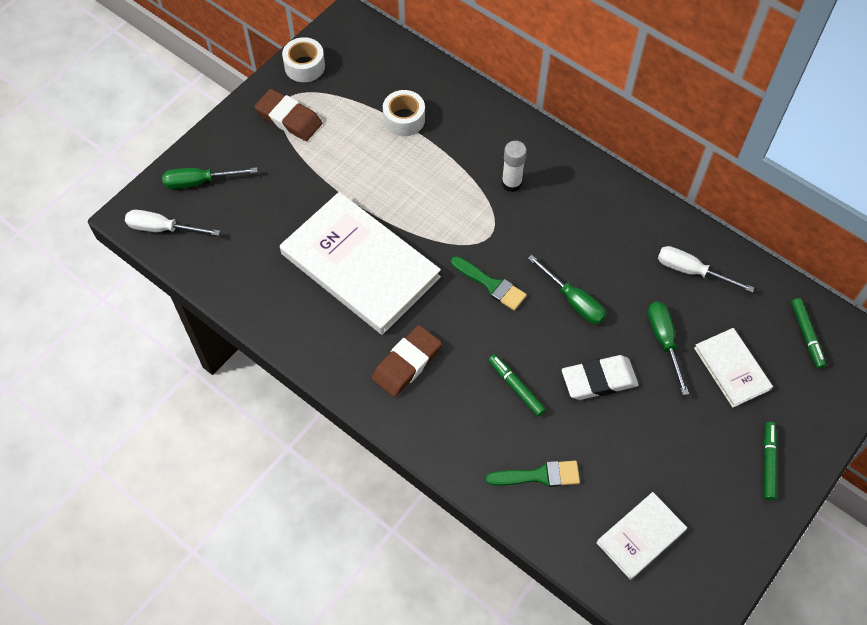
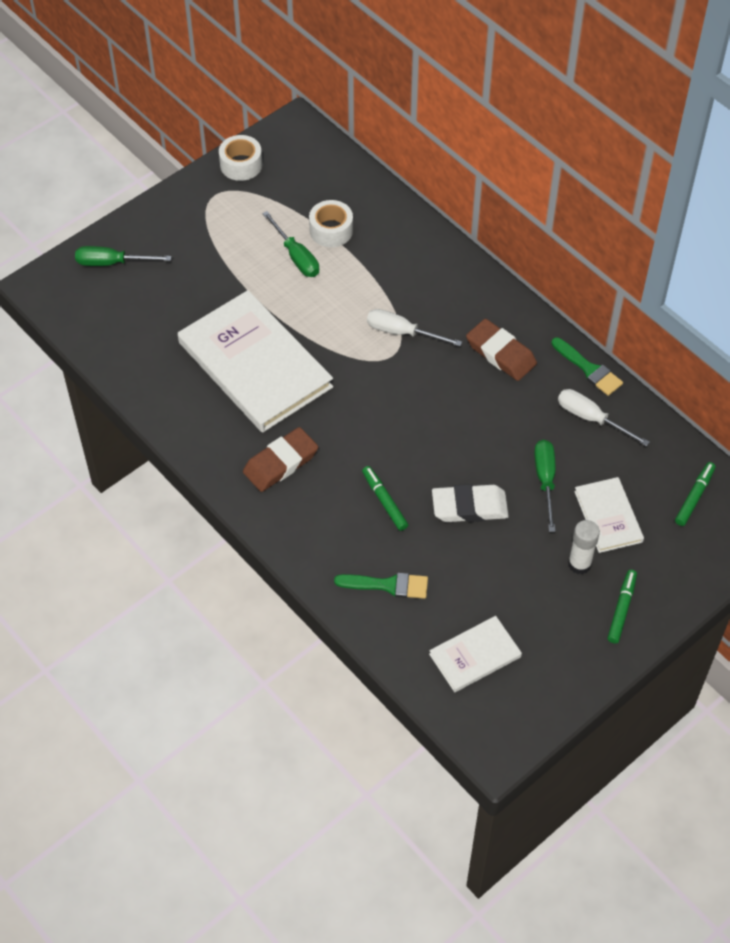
camera: 10 degrees right, 5 degrees down
white screwdriver [125,210,220,236] -> white screwdriver moved to [367,309,462,346]
brown eraser [254,89,322,141] -> brown eraser moved to [466,319,537,381]
green brush [451,256,527,311] -> green brush moved to [551,337,623,396]
white glue stick [502,141,527,192] -> white glue stick moved to [568,520,600,574]
green screwdriver [528,255,606,324] -> green screwdriver moved to [262,211,319,277]
green marker [791,298,826,369] -> green marker turned 150 degrees counterclockwise [675,462,715,526]

